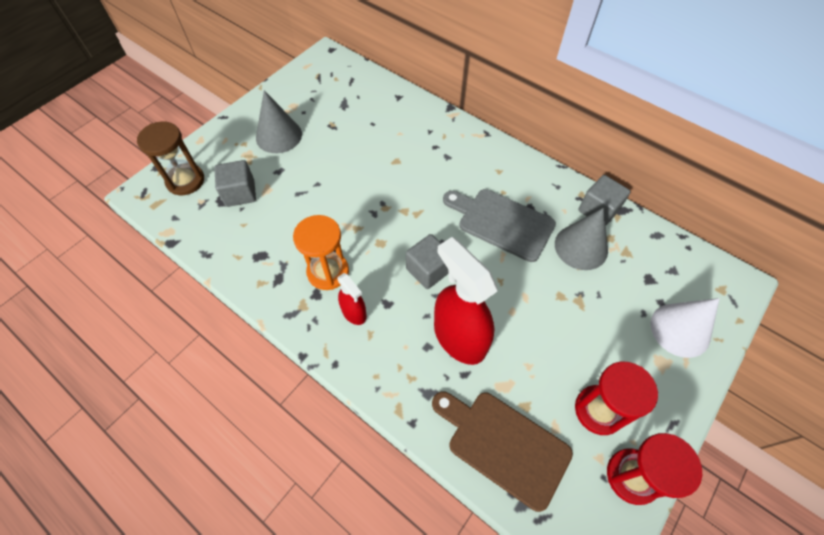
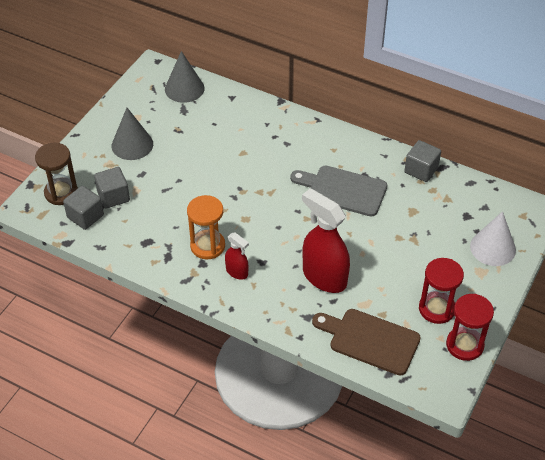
camera: 10 degrees left, 10 degrees down
grey cube [406,234,448,289] -> grey cube moved to [63,186,104,230]
grey cone [555,208,608,270] -> grey cone moved to [165,51,204,103]

